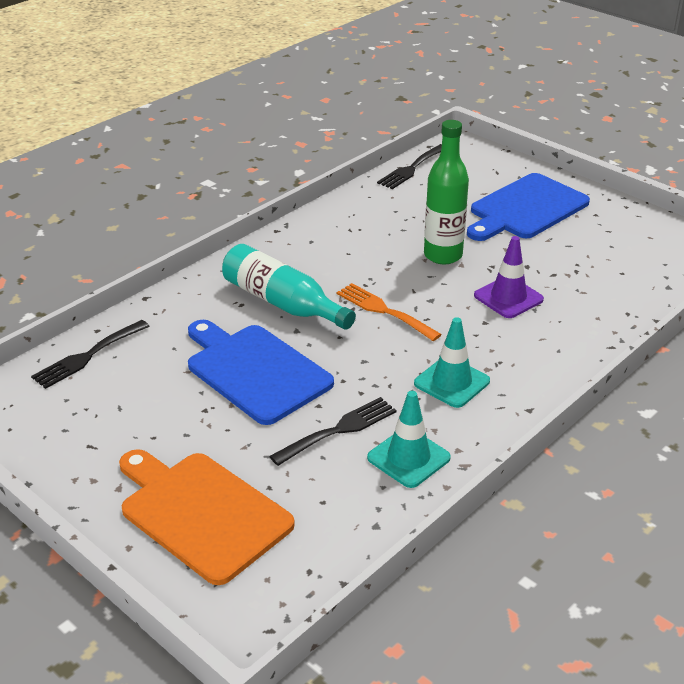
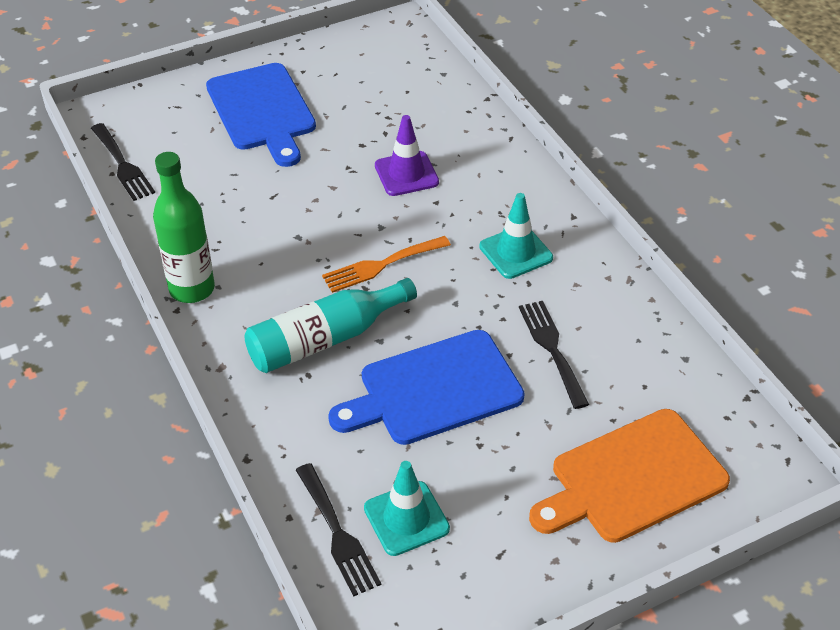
camera: 70 degrees left, 10 degrees up
turquoise traffic cone [367,391,451,488] -> turquoise traffic cone moved to [364,461,450,556]
green bottle [424,120,469,264] -> green bottle moved to [153,152,215,303]

